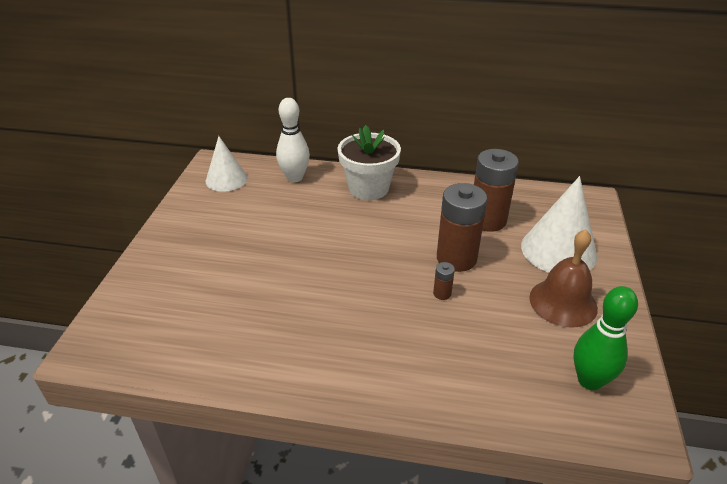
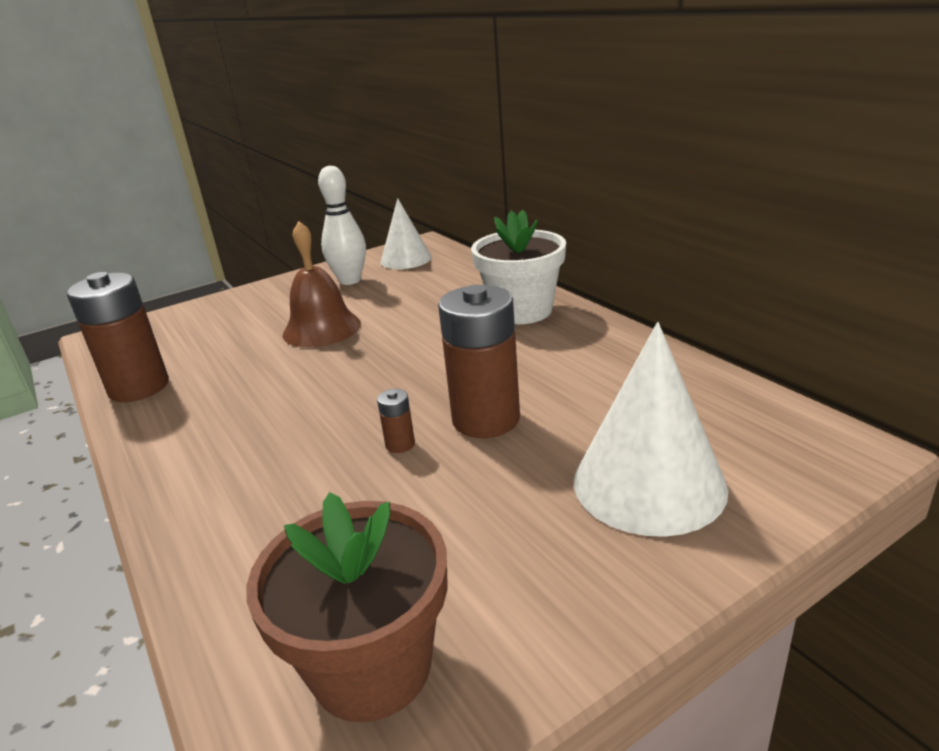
camera: 50 degrees right, 10 degrees down
white bowling pin [276,98,310,182] -> white bowling pin moved to [318,166,366,285]
brown battery [474,149,519,232] -> brown battery moved to [66,272,169,402]
brown bell [529,229,598,328] -> brown bell moved to [283,221,361,347]
green bowling pin [573,286,638,390] -> brown flower pot [246,492,448,723]

